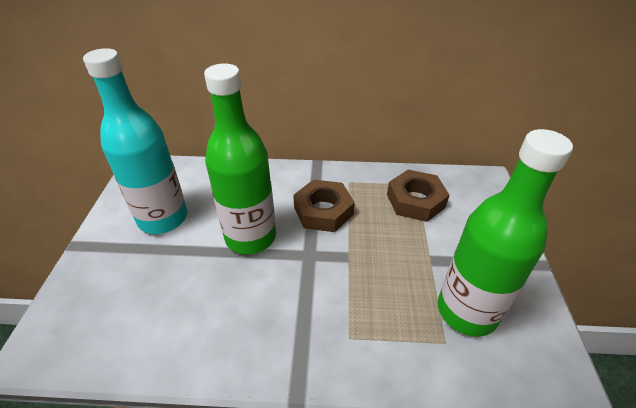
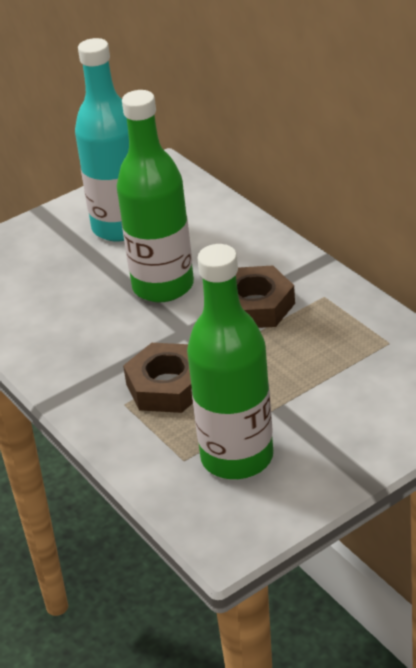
camera: 55 degrees right, 5 degrees down
brown nut [387,169,449,222] -> brown nut moved to [123,343,193,413]

